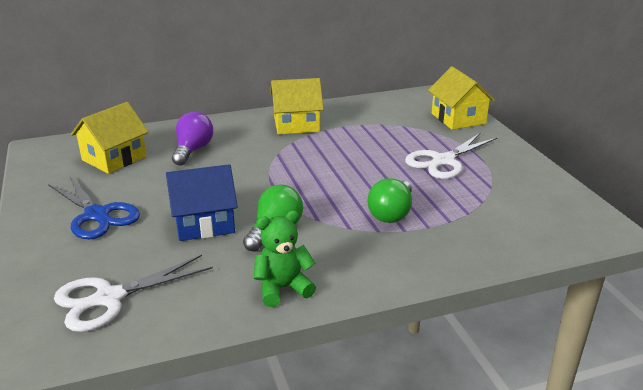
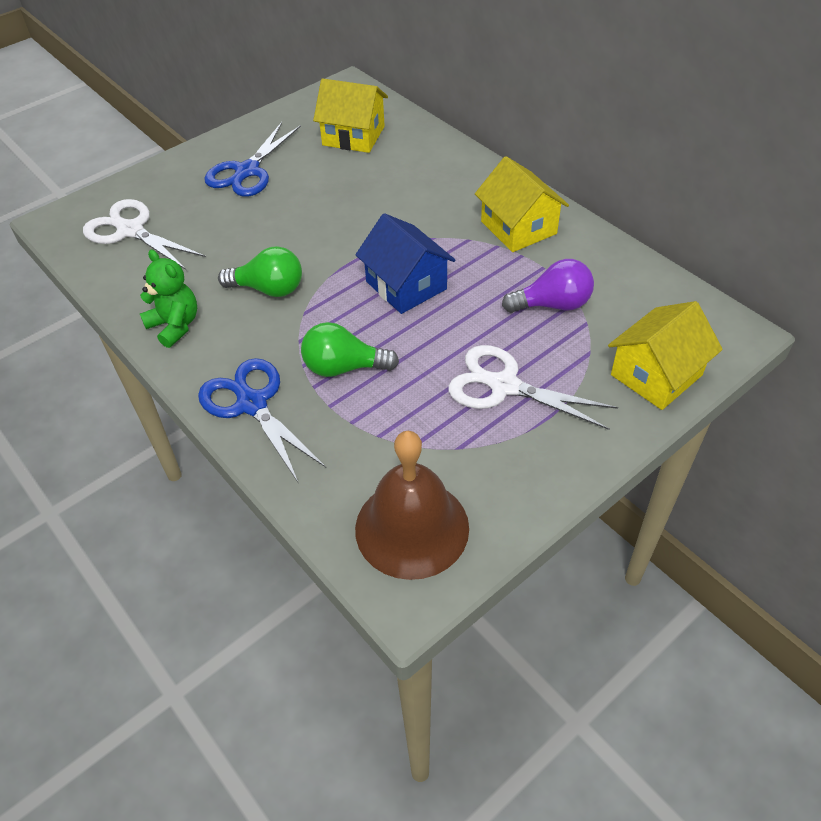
camera: 70 degrees right, 20 degrees up
blue house [166,164,238,241] -> blue house moved to [355,213,456,314]
purple light bulb [172,112,213,165] -> purple light bulb moved to [502,259,594,313]
none -> blue scissors [198,358,326,482]
none -> brown bell [355,431,469,580]

